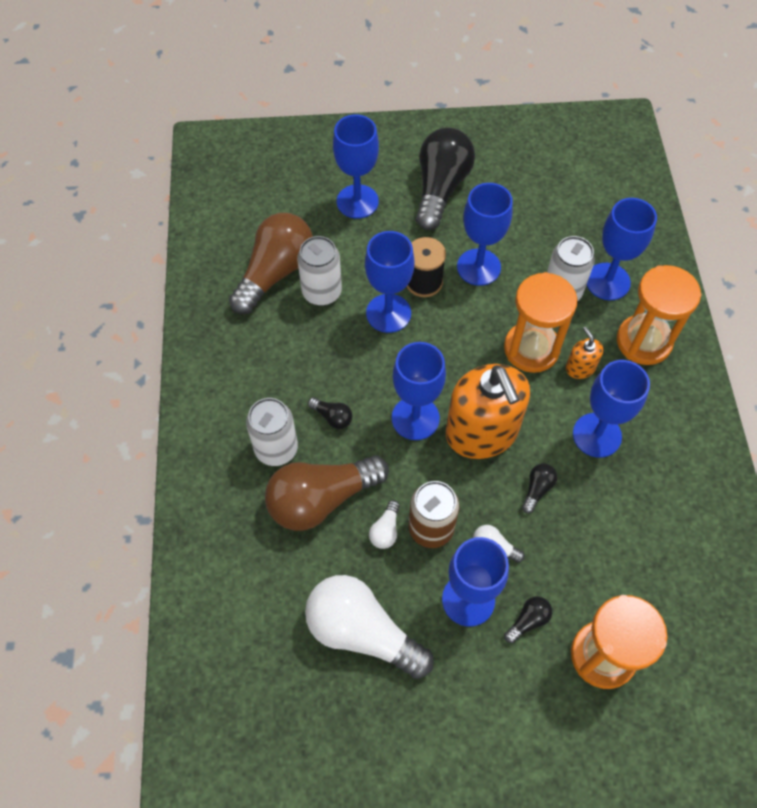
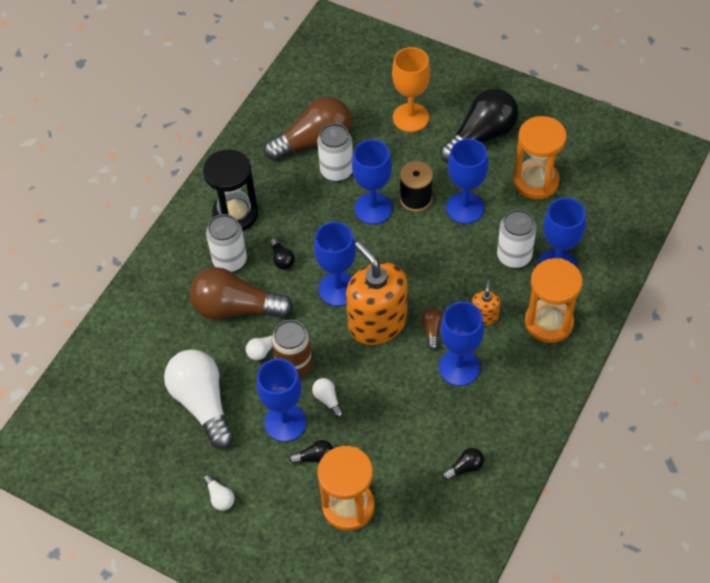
camera: 35 degrees right, 5 degrees down
blue goblet [333,115,379,219] -> orange goblet [392,47,430,132]
orange soap dispenser [446,364,530,459] -> orange soap dispenser turned 135 degrees clockwise [346,241,407,345]
orange hourglass [504,272,578,373] -> orange hourglass moved to [513,116,567,199]
black light bulb [522,463,557,513] -> black light bulb moved to [442,448,484,481]
none -> black hourglass [203,150,258,231]
none -> white light bulb [203,474,234,511]
none -> brown light bulb [421,308,443,350]

